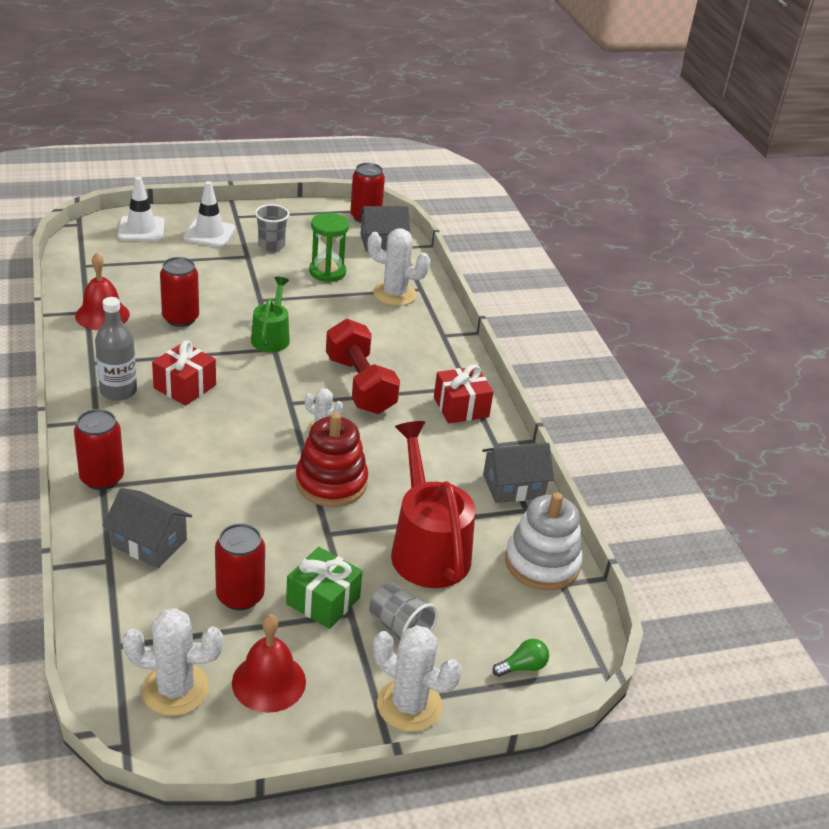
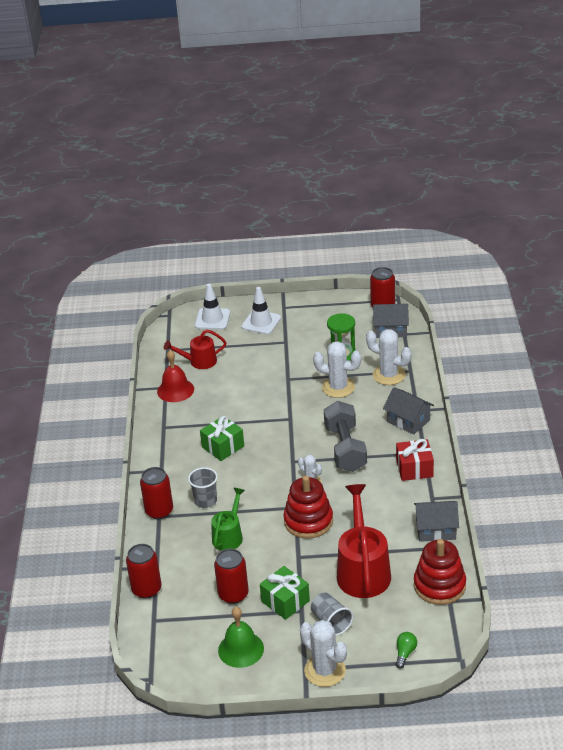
camera: 20 degrees right, 0 degrees up
grey bottle [95,297,137,401] -> none
grey house [103,488,192,568] -> grey house moved to [383,387,434,435]
white cactus [122,608,223,716] -> white cactus moved to [313,341,361,398]
red gift [152,340,216,406] -> green gift [200,416,244,461]
red can [160,257,199,327] -> red can moved to [126,544,162,599]
red bell [232,614,306,713] -> green bell [218,607,264,668]
green watering can [251,277,290,352] -> green watering can moved to [211,488,245,551]
grey cup [255,204,290,252] -> grey cup moved to [188,467,218,508]
red dumbbell [326,319,400,414] -> grey dumbbell [324,401,367,472]
green light bulb [493,639,549,677] -> green light bulb turned 60 degrees counterclockwise [396,632,417,669]
white stacking toy [505,492,583,590] -> red stacking toy [414,539,466,605]
none -> red watering can [164,330,227,369]

